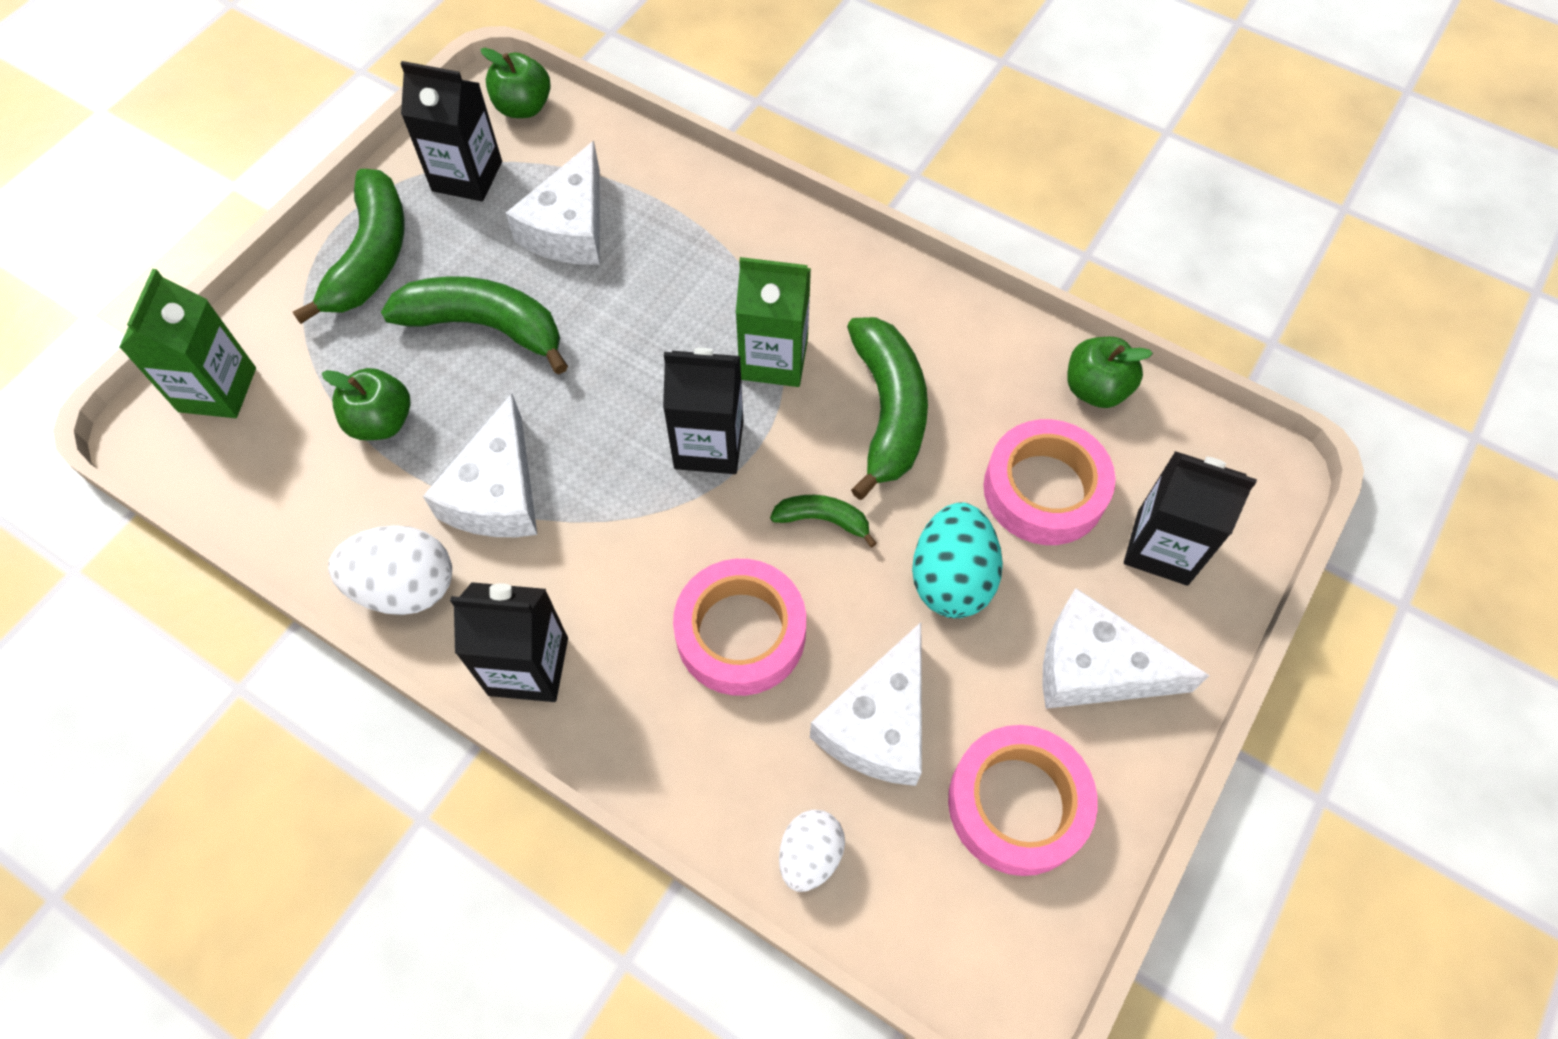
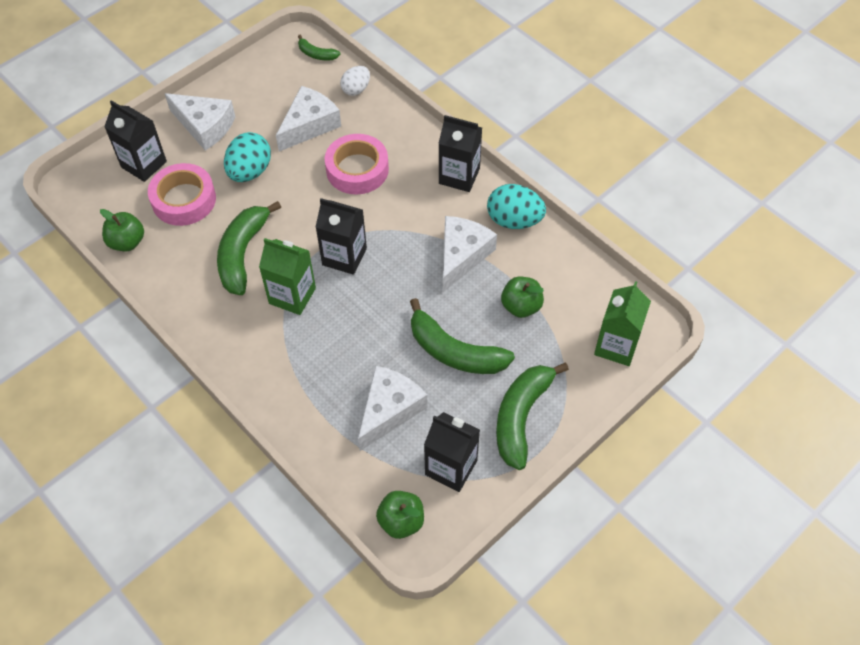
camera: 165 degrees left, 5 degrees down
white egg [328,525,452,615] -> turquoise egg [487,184,546,229]
green banana [770,495,877,547] -> green banana moved to [298,35,341,61]
pink tape [948,725,1098,876] -> none

